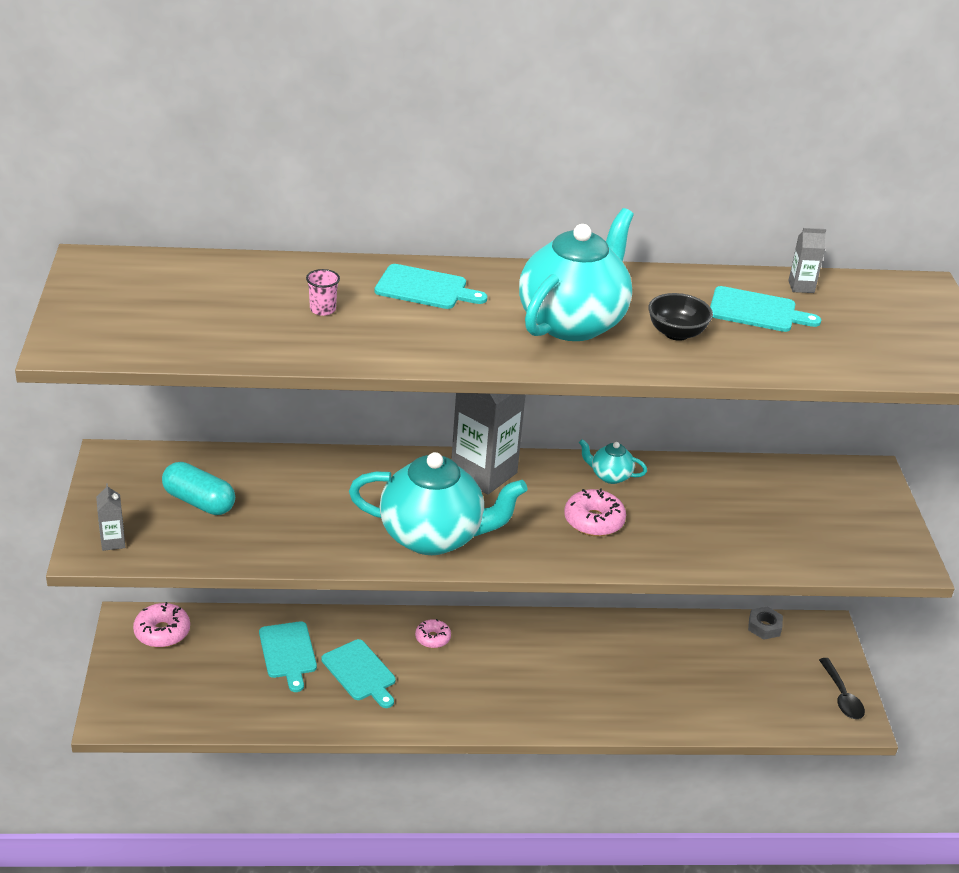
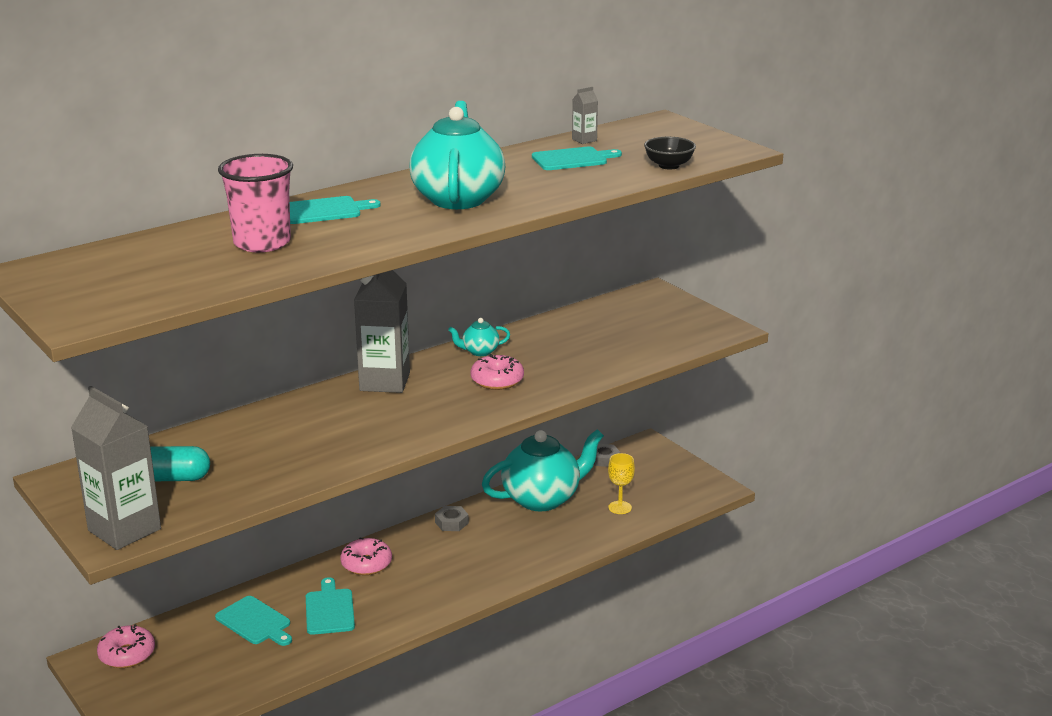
camera: 30 degrees left, 10 degrees down
grey carton [96,483,125,551] -> grey carton [71,386,161,550], size x2.33
pink cup [306,269,340,316] -> pink cup [218,154,293,252], size x2.40
turquoise cutting board [321,639,396,708] -> turquoise cutting board turned 120 degrees counterclockwise [306,577,355,635]
turquoise teapot [349,452,528,555] -> turquoise teapot moved to [482,429,604,511]
pink donut [415,619,451,648] -> pink donut [340,537,392,575], size x1.53
black bowl [648,293,713,341] -> black bowl moved to [644,137,696,170]
black spoon [819,658,865,719] -> none
none -> grey nut [435,506,469,531]
none -> yellow goblet [608,453,635,514]

